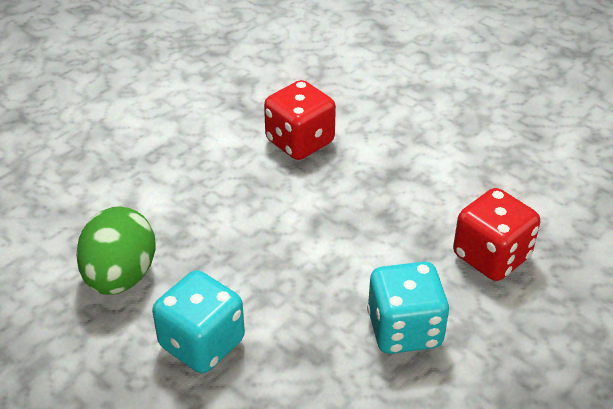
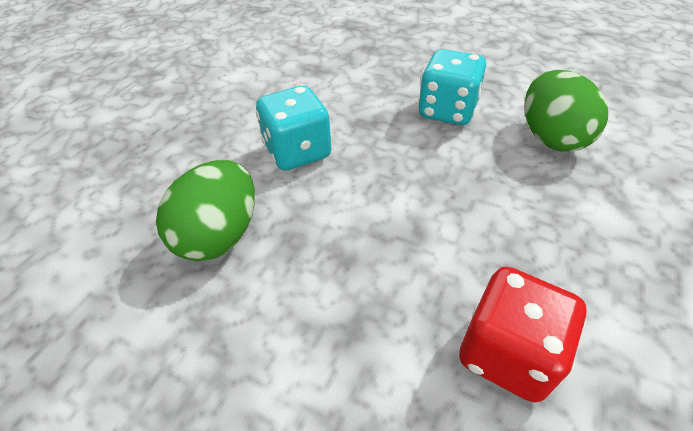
camera: 165 degrees right, 5 degrees up
red dice [453,188,540,281] -> green egg [156,160,255,261]

